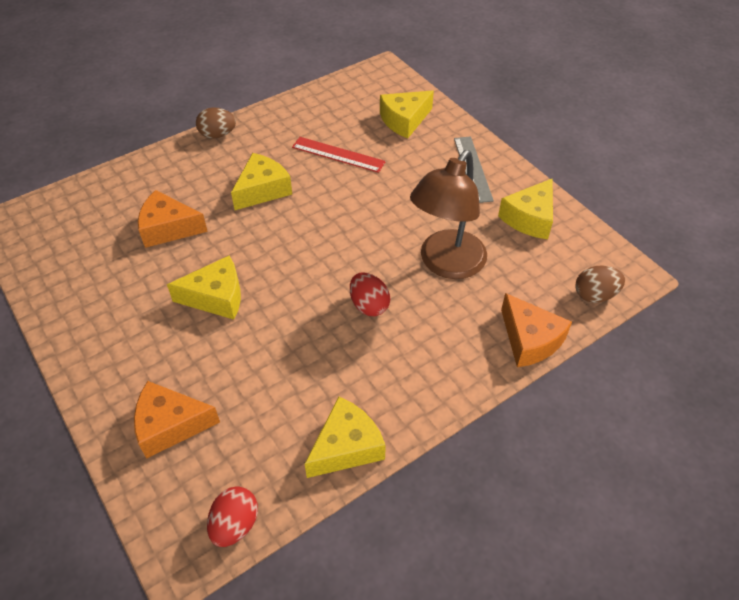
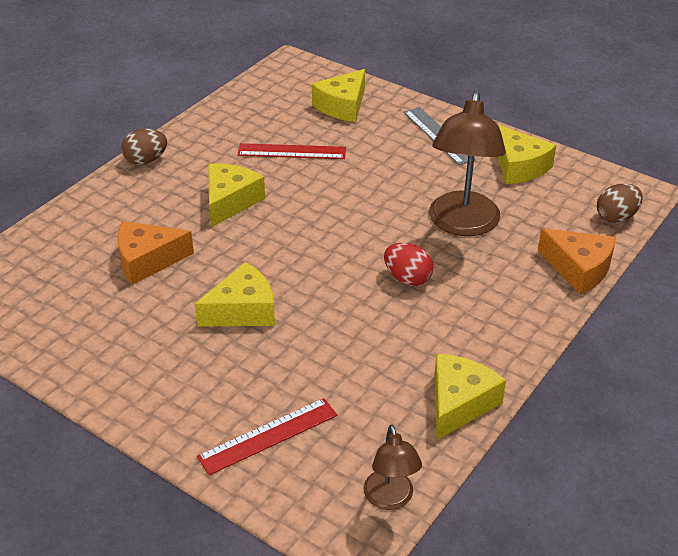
camera: 20 degrees left, 10 degrees down
orange cheese [134,381,220,459] -> red ruler [197,398,337,475]
red egg [207,486,258,547] -> brown lamp [363,424,422,510]
yellow cheese [498,179,553,239] -> yellow cheese turned 45 degrees counterclockwise [498,125,556,184]

